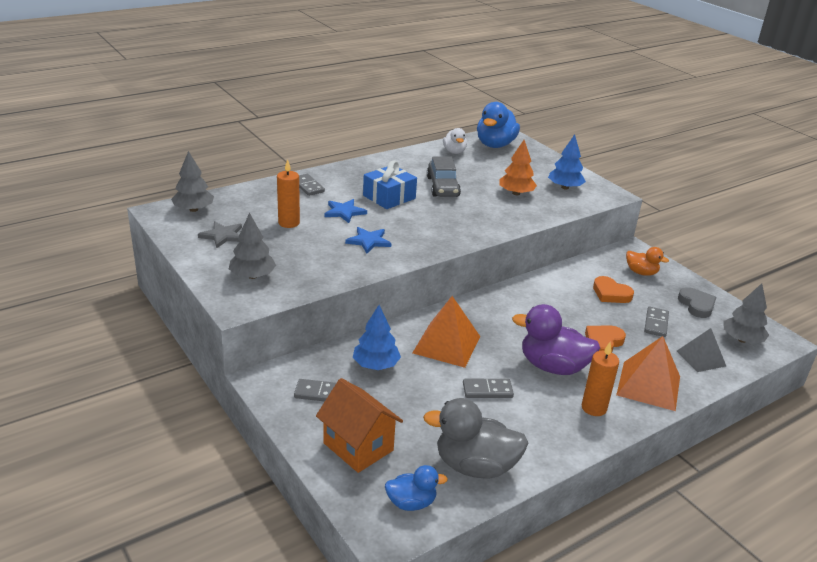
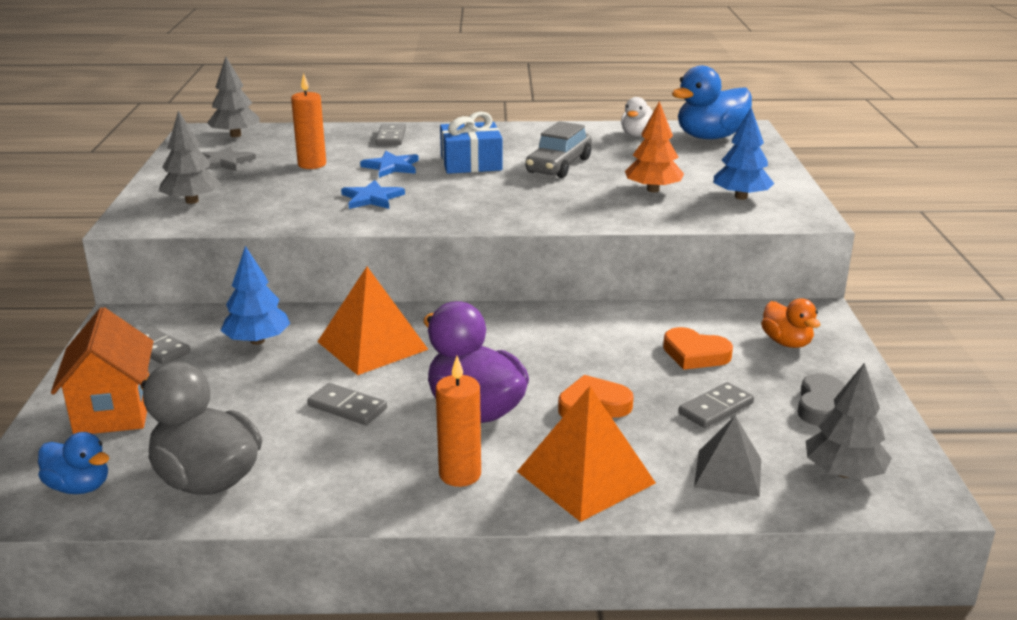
camera: 35 degrees right, 5 degrees down
orange heart [593,276,634,303] -> orange heart turned 45 degrees counterclockwise [663,327,733,370]

